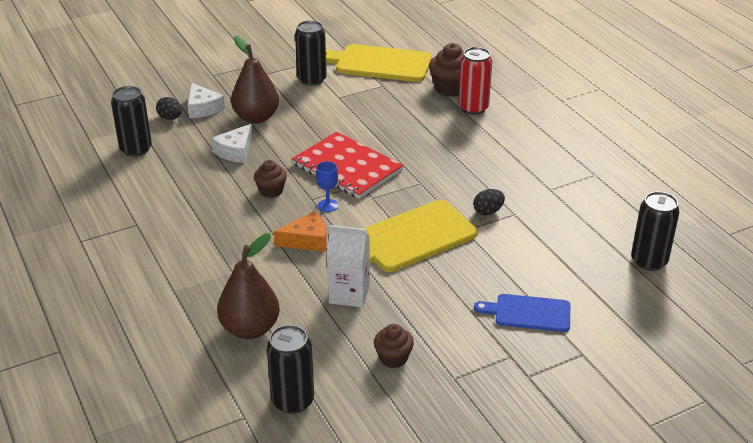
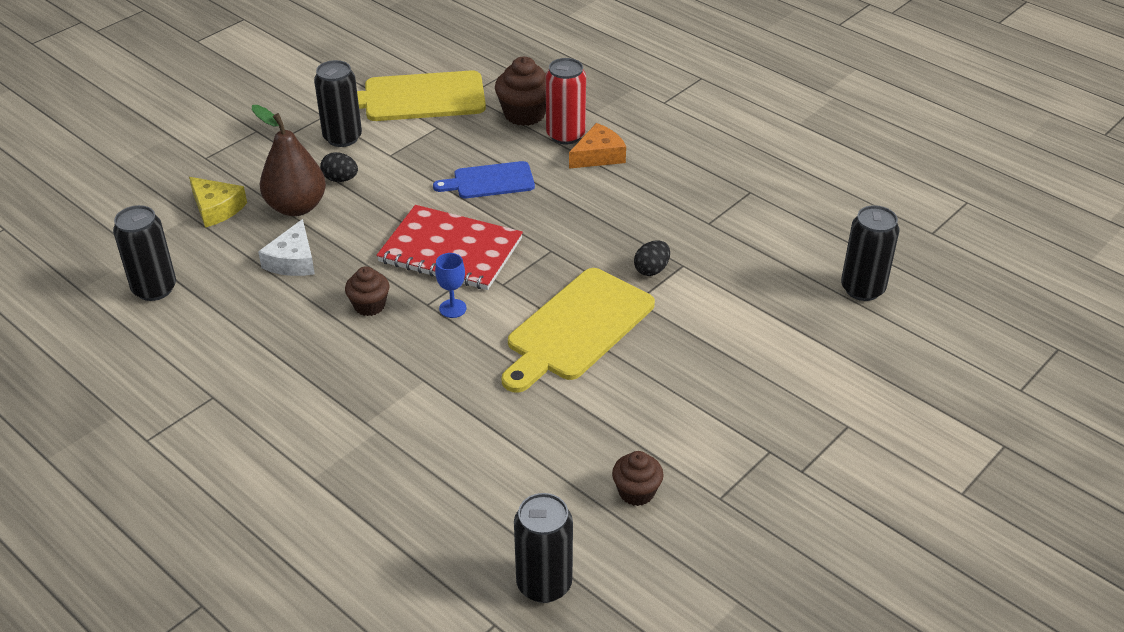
camera: 20 degrees left, 5 degrees up
black egg [156,97,182,120] -> black egg moved to [320,152,358,182]
white cheese [188,83,225,119] -> yellow cheese [189,177,247,228]
brown pear [217,233,280,339] -> none
orange cheese [274,211,327,252] -> orange cheese moved to [569,123,626,169]
white carton [327,225,370,308] -> none
blue cutting board [474,294,570,332] -> blue cutting board moved to [433,161,535,198]

